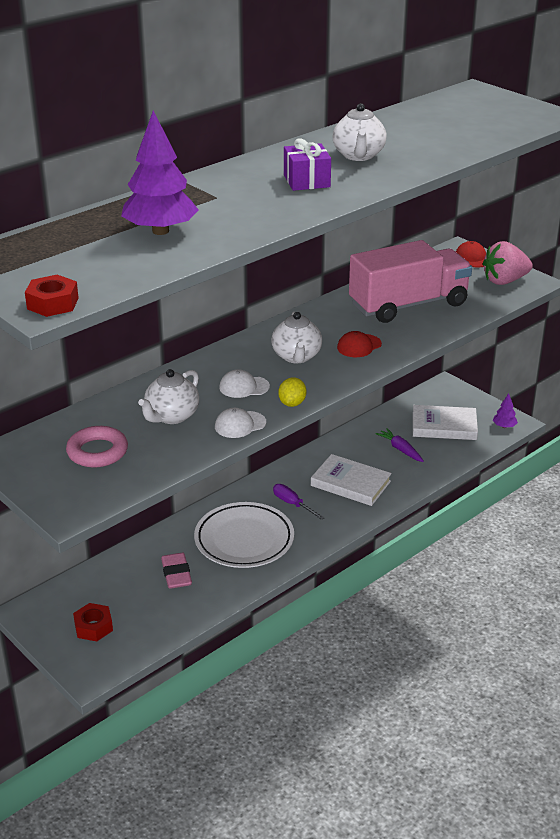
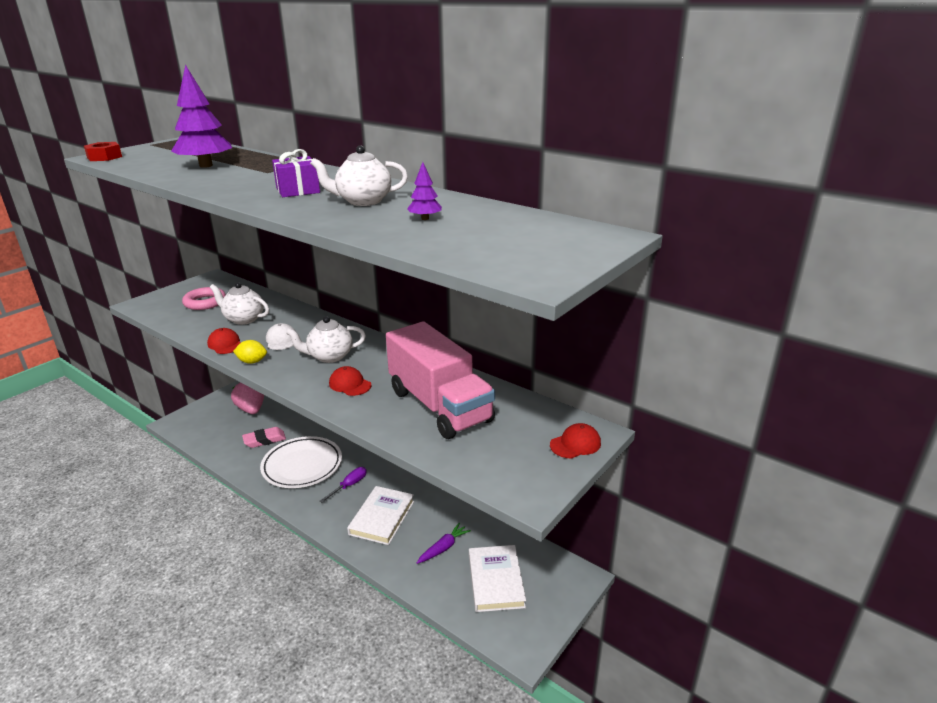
camera: 80 degrees right, 5 degrees down
red nut [73,603,113,641] -> none
white cap [215,408,266,438] -> red cap [207,328,240,354]
pink strawberry [483,241,533,285] -> pink strawberry moved to [231,382,264,414]
purple tree [493,393,518,428] -> purple tree moved to [407,162,442,220]

